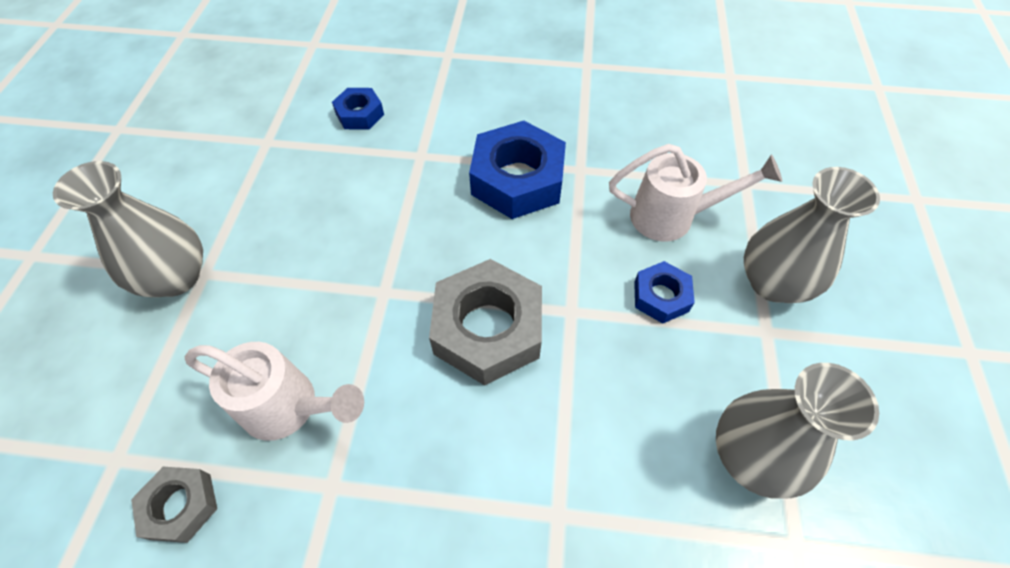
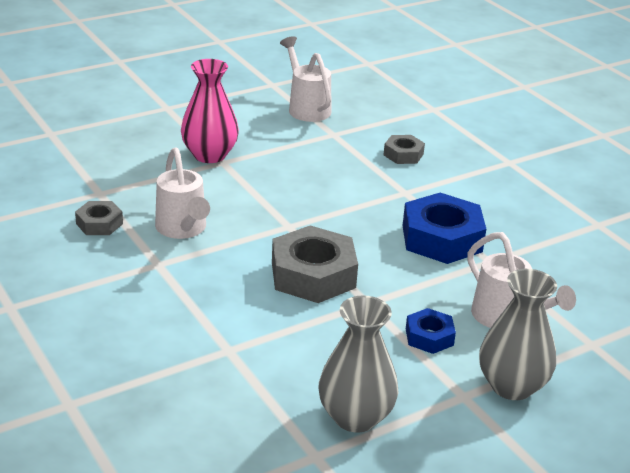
camera: 50 degrees right, 25 degrees down
grey vase [53,161,203,297] -> pink vase [181,59,239,163]
blue nut [332,88,384,130] -> grey nut [384,135,425,164]
none -> white watering can [280,36,331,122]

